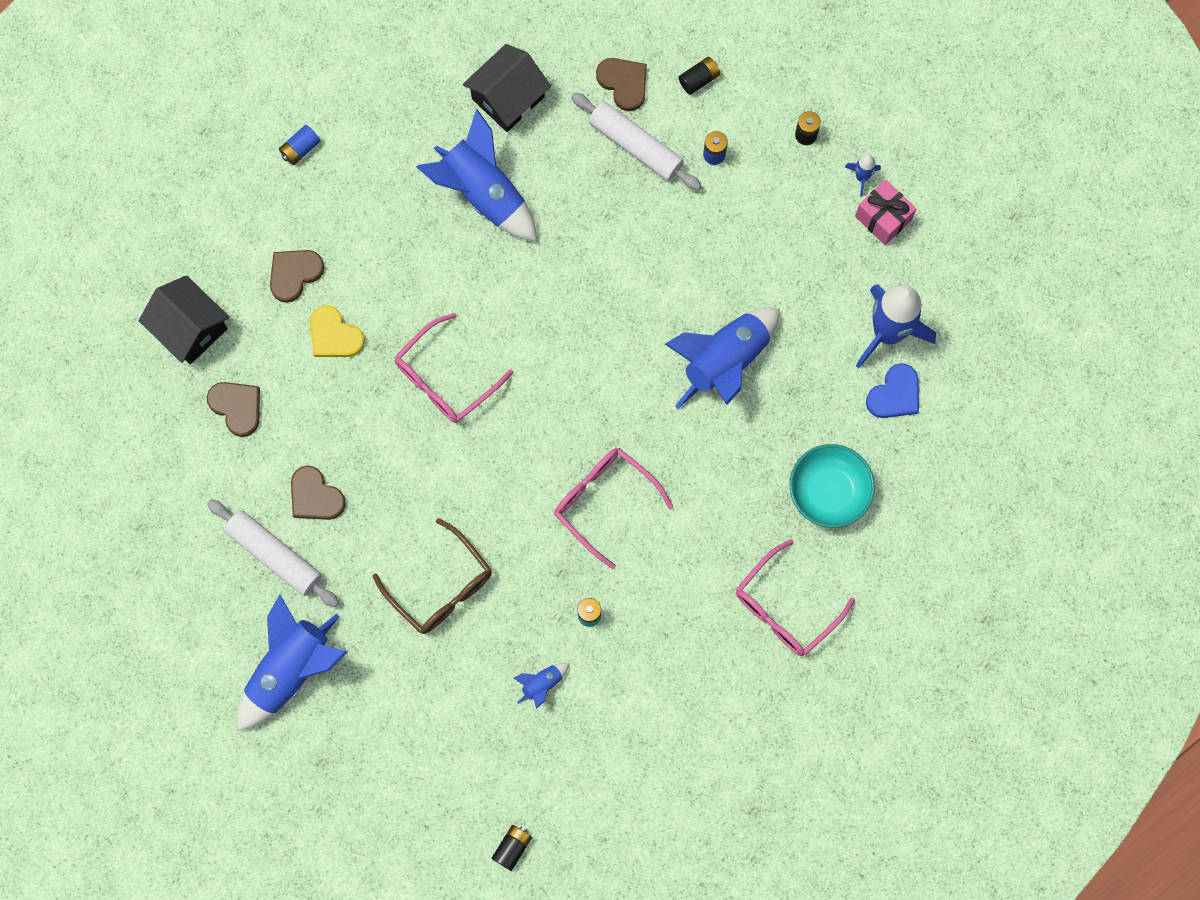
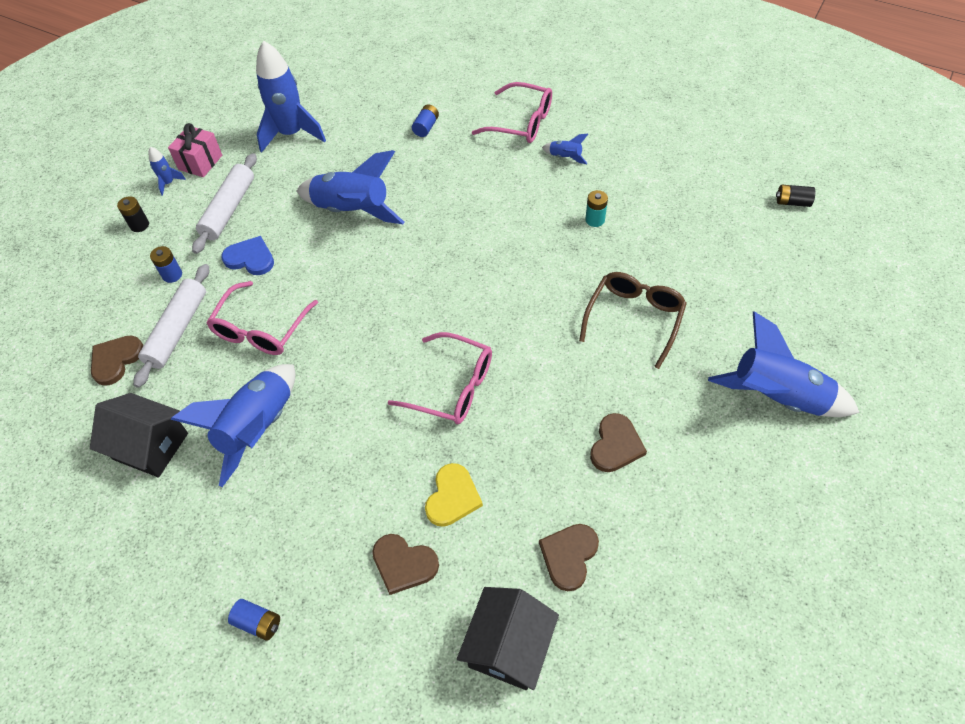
camera: 110 degrees left, 20 degrees down
white rolling pin [207,499,339,607] -> white rolling pin moved to [192,153,257,254]
blue rocket [514,663,570,709] -> blue rocket moved to [542,134,588,164]
pink glasses [554,448,673,569] -> pink glasses moved to [206,281,318,355]
black battery [679,57,720,95] -> none
turquoise bowl [789,444,875,528] -> blue battery [412,105,439,137]
blue heart [866,363,919,418] -> blue heart moved to [221,236,274,275]

